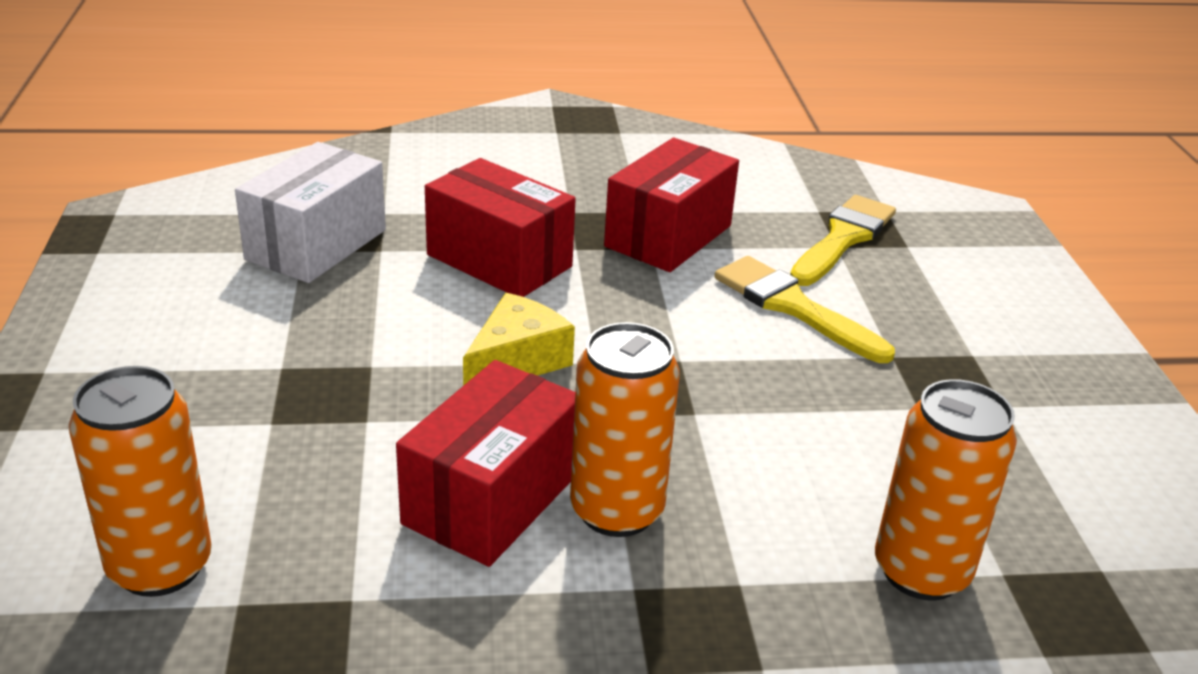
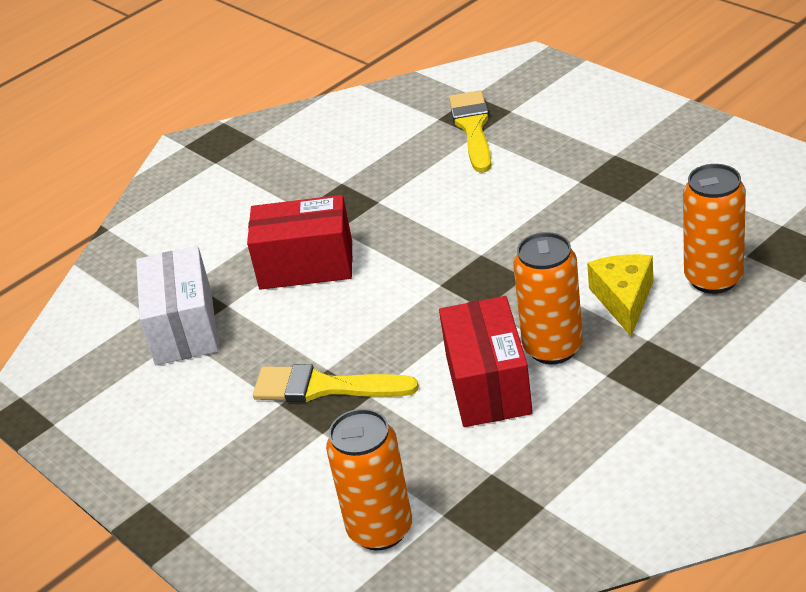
camera: 30 degrees left, 5 degrees up
yellow cheese [463,293,575,386] -> yellow cheese moved to [587,254,653,336]
red box [604,138,739,272] -> none
yellow brush [715,256,895,363] -> yellow brush moved to [253,364,419,402]

